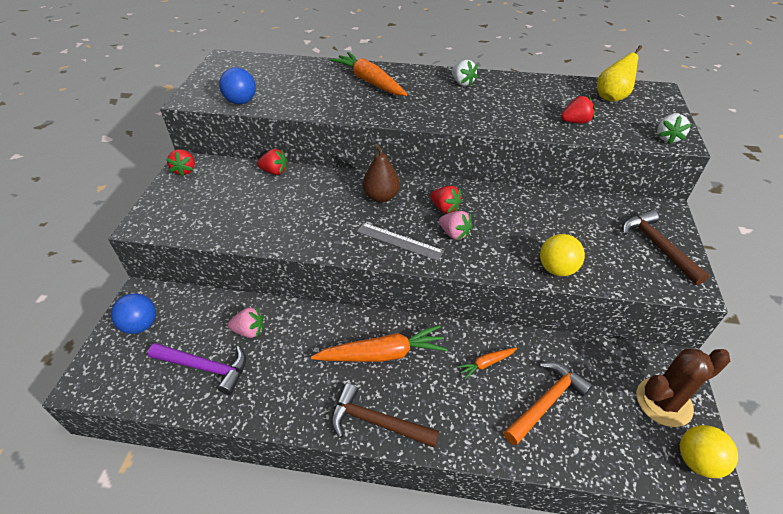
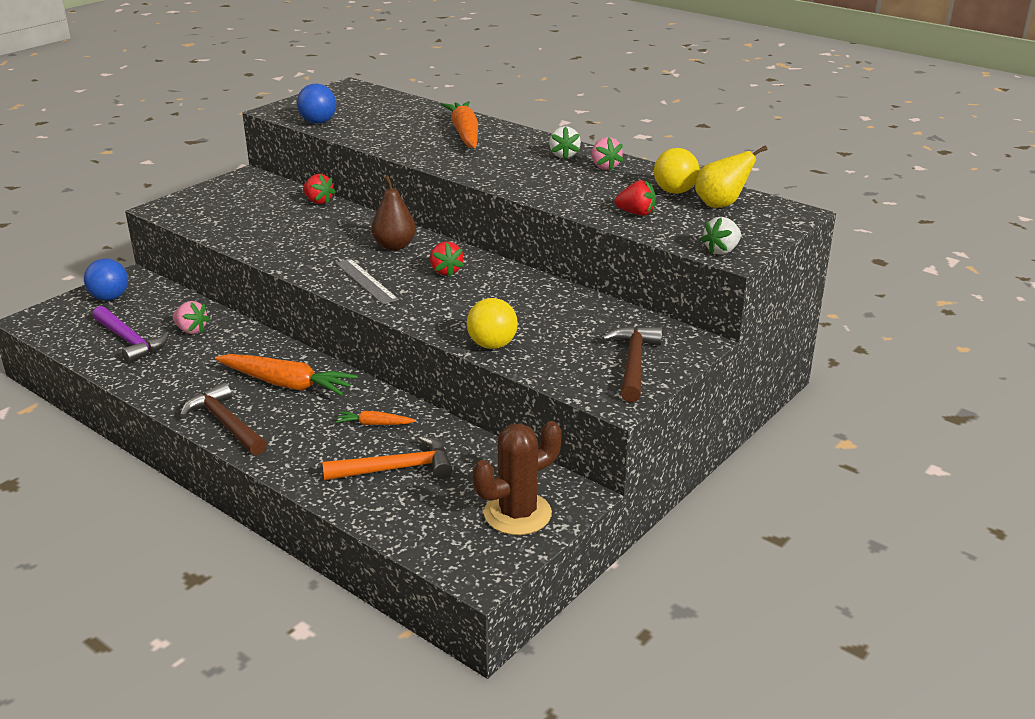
camera: 30 degrees right, 15 degrees down
red strawberry [166,149,195,177] -> none
pink strawberry [439,211,473,240] -> pink strawberry moved to [591,137,624,170]
brown cactus [637,349,730,427] -> brown cactus turned 45 degrees counterclockwise [473,421,562,535]
yellow ball [680,425,738,478] -> yellow ball moved to [654,148,699,194]

